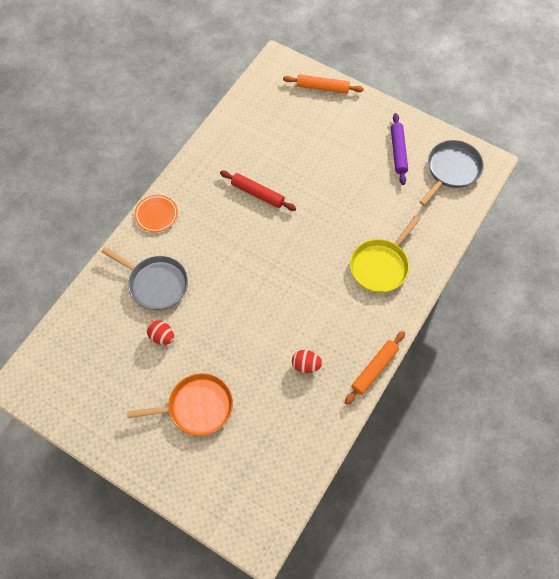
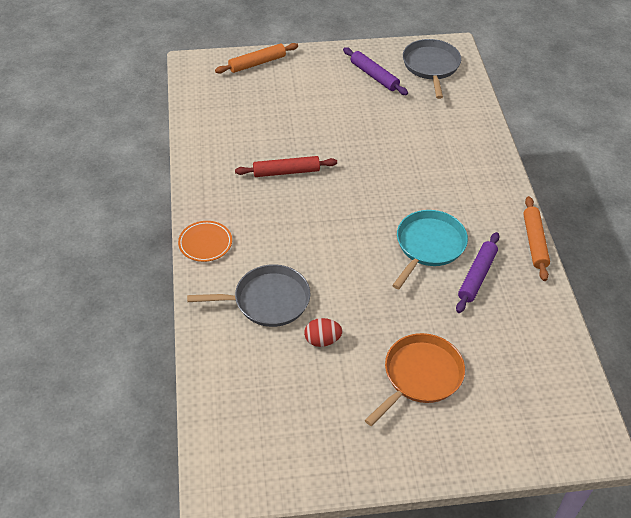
camera: 40 degrees left, 15 degrees down
red egg [292,350,322,373] -> purple rolling pin [456,232,499,313]
yellow pan [350,216,420,293] -> none
none -> turquoise pan [392,210,468,289]

